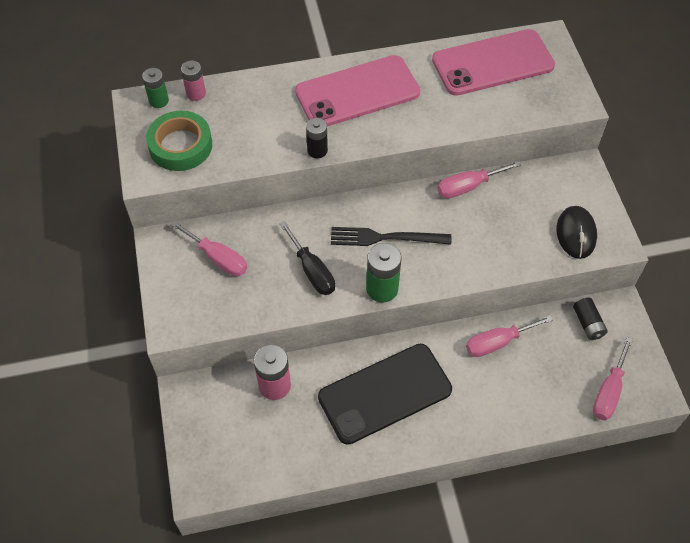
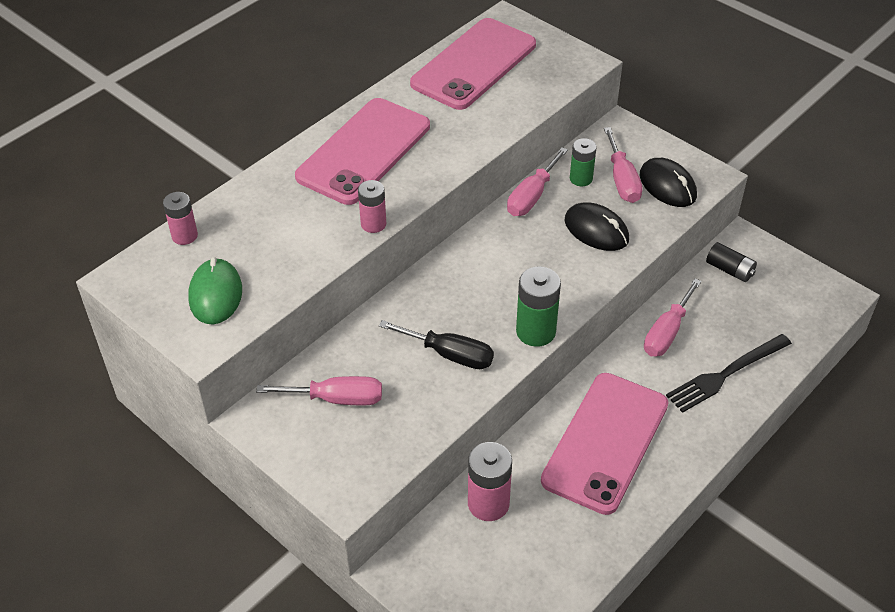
camera: 35 degrees left, 10 degrees down
green battery [142,68,169,108] -> green battery moved to [570,138,596,187]
green tape [146,111,212,171] -> green mouse [188,257,242,324]
black battery [306,118,328,158] -> pink battery [358,180,387,233]
black phone [318,344,452,445] -> pink phone [541,373,668,515]
black fork [331,227,451,246] -> black fork moved to [666,334,792,413]
pink screwdriver [593,337,633,420] -> pink screwdriver moved to [604,127,643,203]
none -> black mouse [564,203,629,251]

